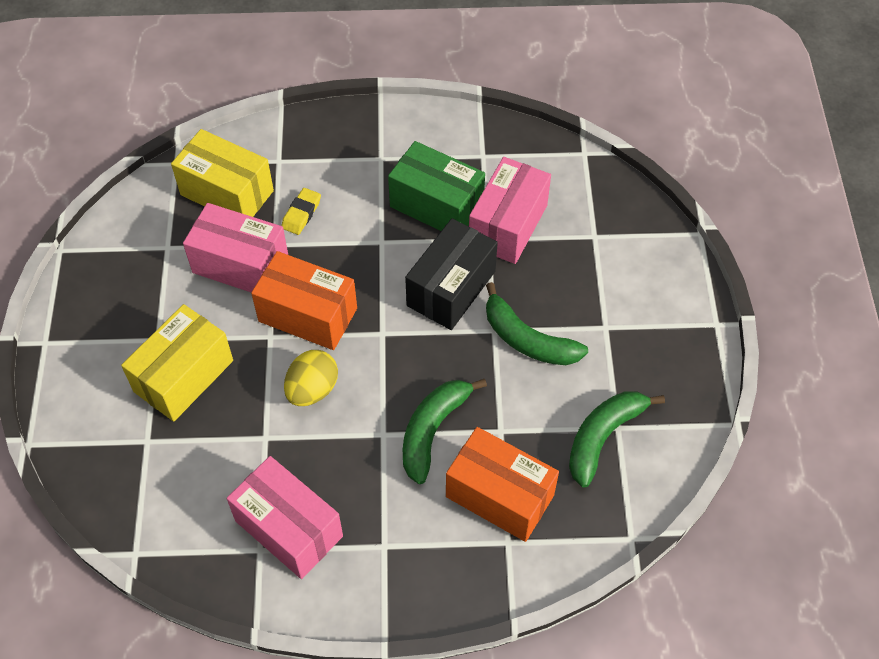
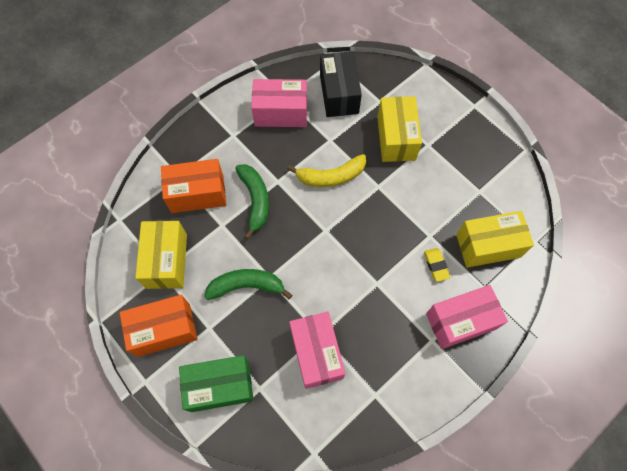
camera: 140 degrees right, 10 degrees up
pink box [183,203,288,292] -> pink box moved to [426,285,508,349]
orange box [251,251,357,350] -> orange box moved to [120,295,198,357]
yellow egg [284,350,338,406] -> yellow banana [287,154,366,187]
green box [388,141,485,231] -> green box moved to [179,355,254,412]
black box [405,218,498,330] -> black box moved to [320,51,362,117]
green banana [569,391,665,488] -> yellow box [135,221,187,289]

